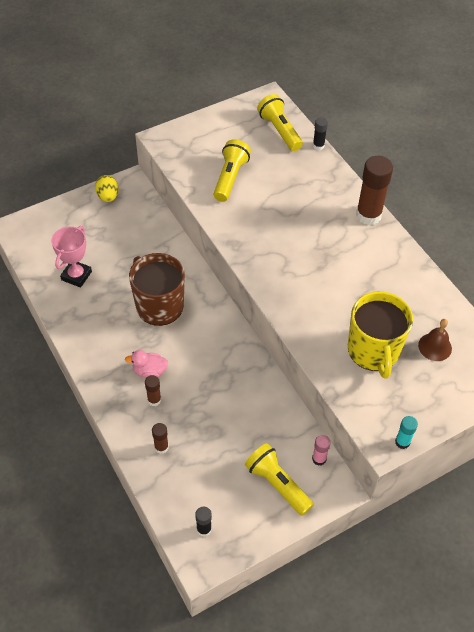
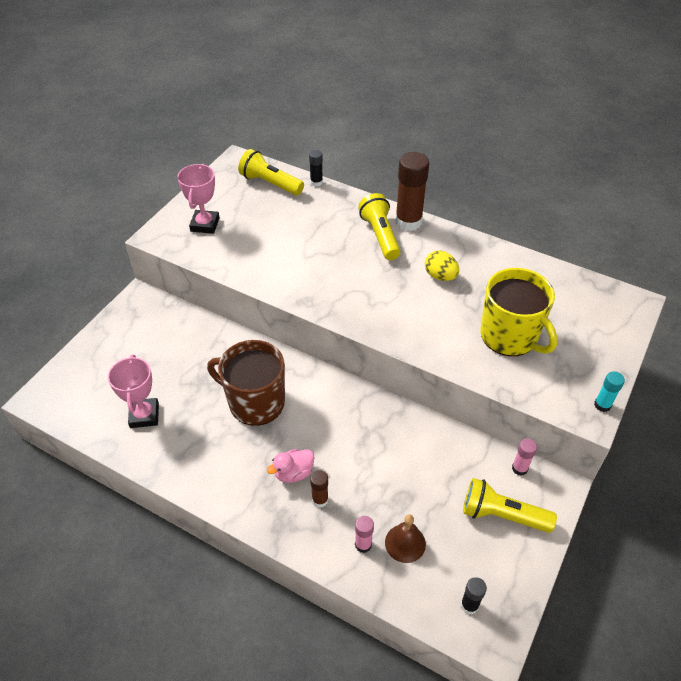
camera: 30 degrees left, 5 degrees down
yellow egg [95,175,119,202] -> yellow egg moved to [425,250,459,281]
brown glue stick [152,423,169,454] -> pink glue stick [355,516,374,553]
yellow flashlight [214,139,251,202] -> yellow flashlight moved to [358,193,401,260]
brown bell [418,319,452,361] -> brown bell moved to [385,515,426,563]
none -> pink trophy [177,164,220,234]

